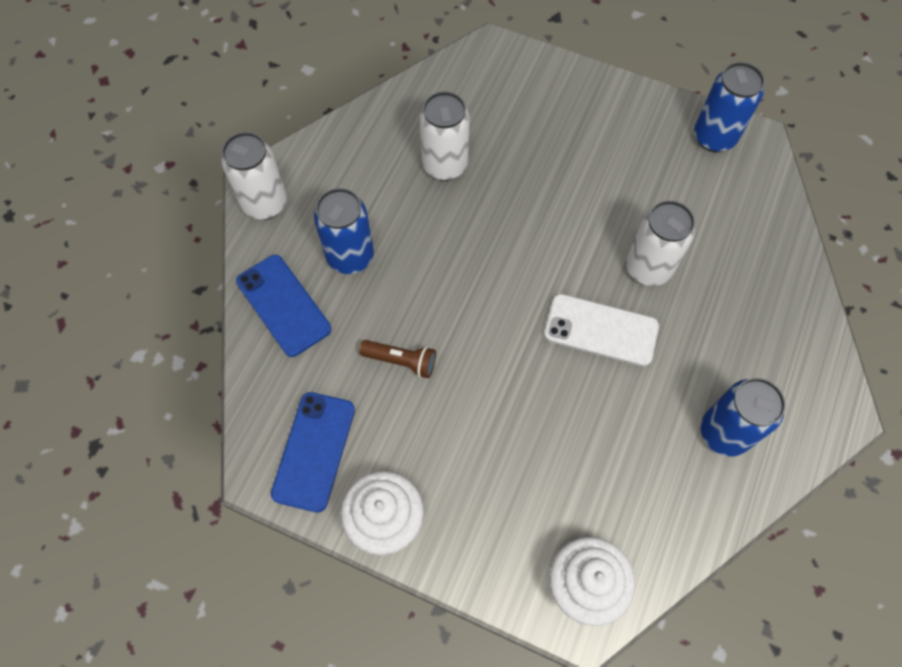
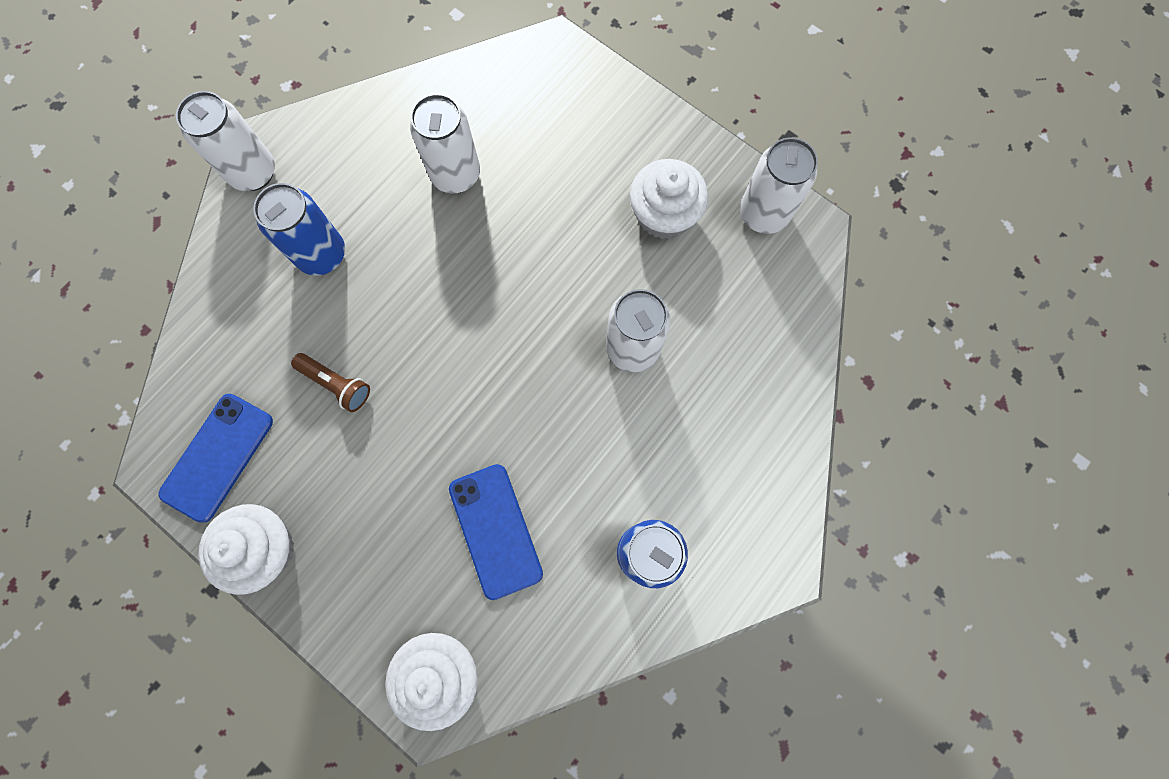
camera: 15 degrees right, 10 degrees up
blue phone [236,255,331,357] -> blue phone moved to [449,464,543,600]
white phone [544,294,659,366] -> none
blue can [694,62,765,152] -> white can [740,137,818,234]
none -> white cupcake [630,159,708,239]

